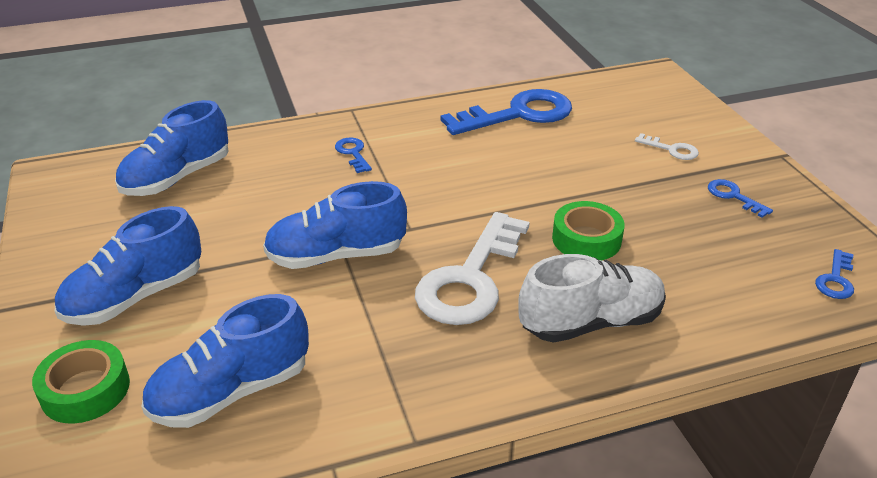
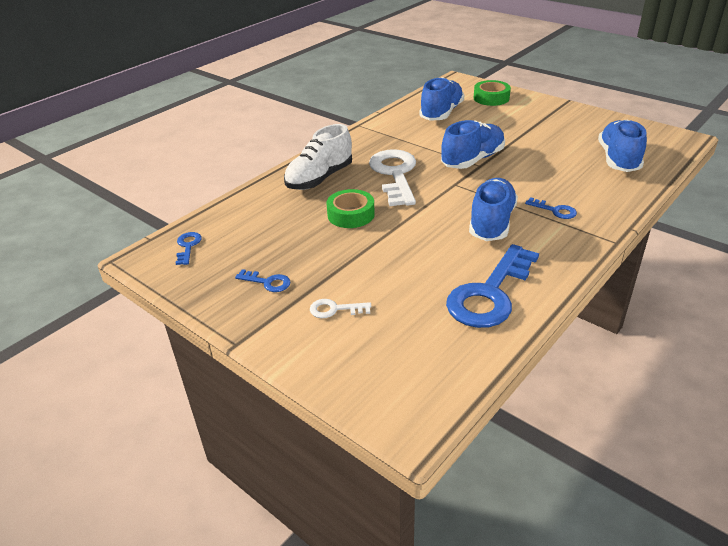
camera: 150 degrees right, 0 degrees up
blue shoe [55,206,201,326] -> blue shoe moved to [469,178,518,241]

